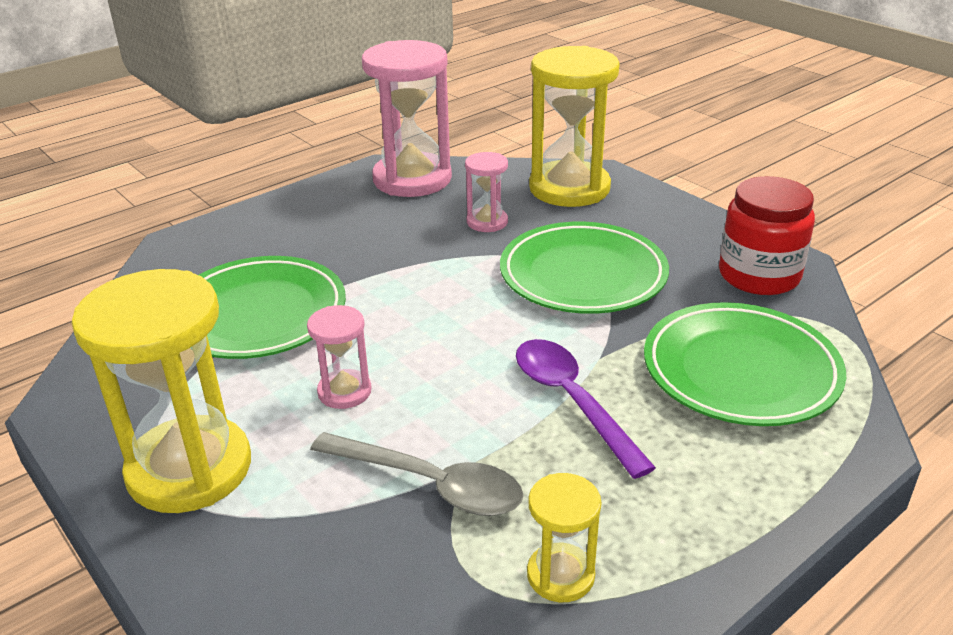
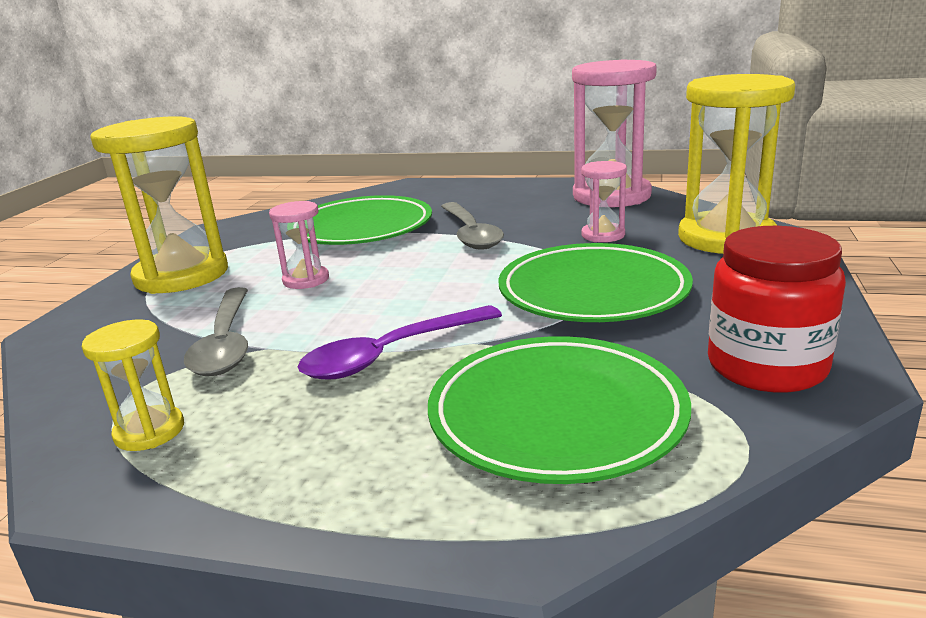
camera: 55 degrees right, 10 degrees down
purple spoon [516,339,656,479] -> purple spoon turned 150 degrees counterclockwise [297,305,502,379]
none -> grey spoon [441,202,504,250]

